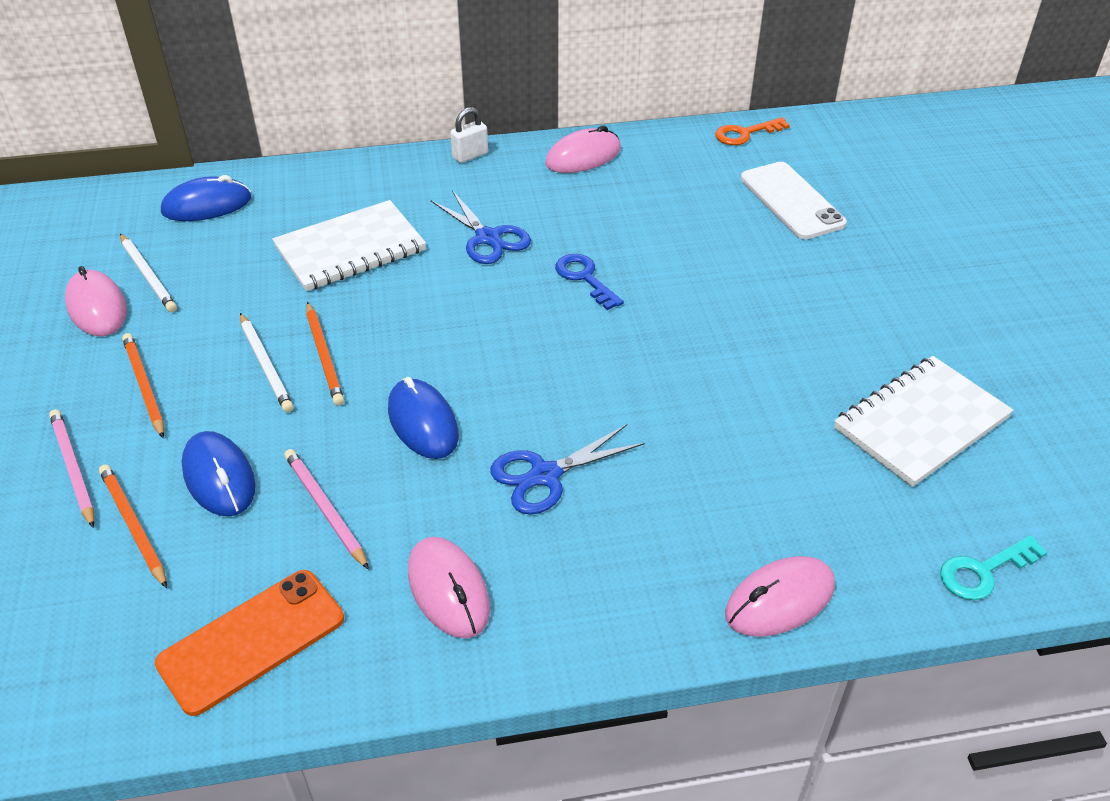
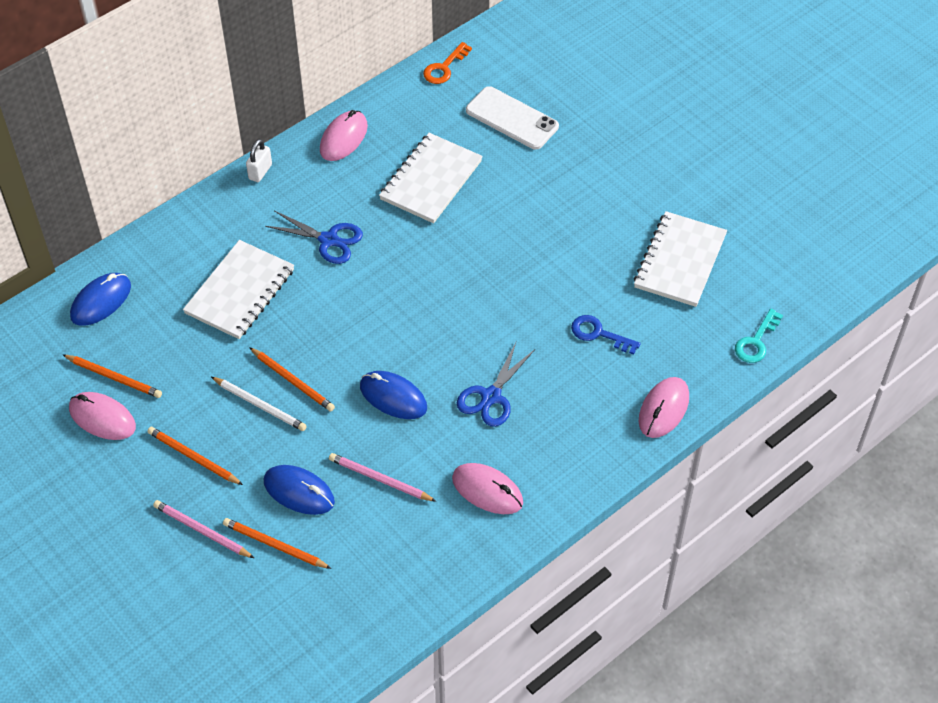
camera: 30 degrees left, 10 degrees up
white pencil [120,234,177,312] -> orange pencil [63,355,162,398]
orange phone [155,570,344,716] -> none
blue key [555,254,624,310] -> blue key moved to [571,315,641,355]
none -> white notebook [379,133,483,223]

